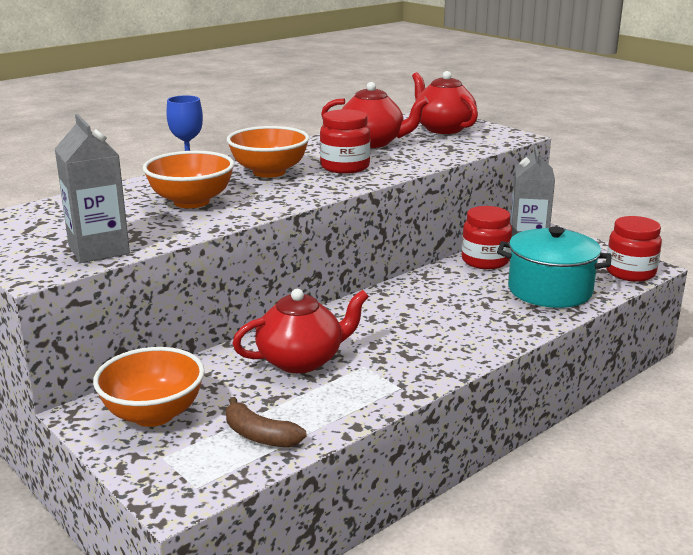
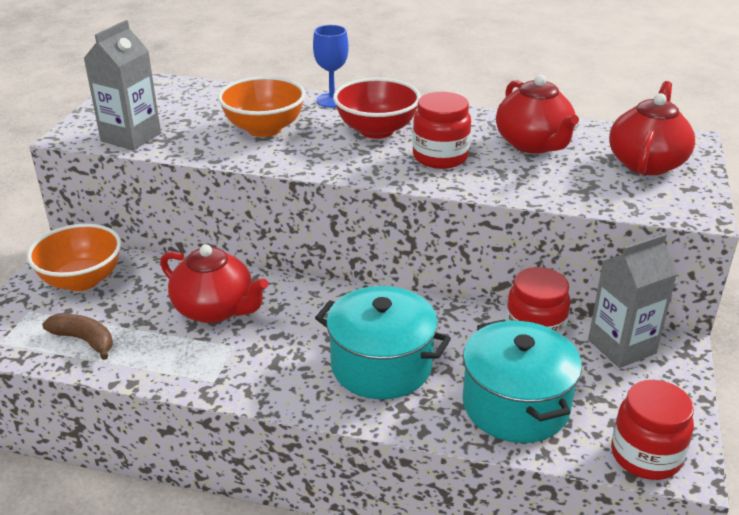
camera: 55 degrees right, 10 degrees up
brown banana [226,397,307,447] -> brown banana turned 120 degrees clockwise [43,314,113,360]
orange bowl [227,126,309,178] -> red bowl [333,78,421,139]
none -> turquoise pot [315,286,451,399]

